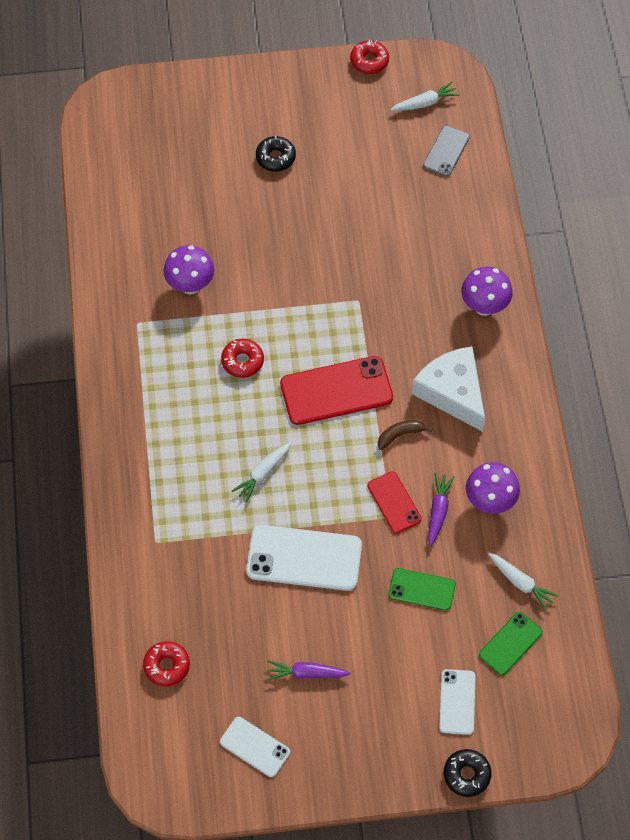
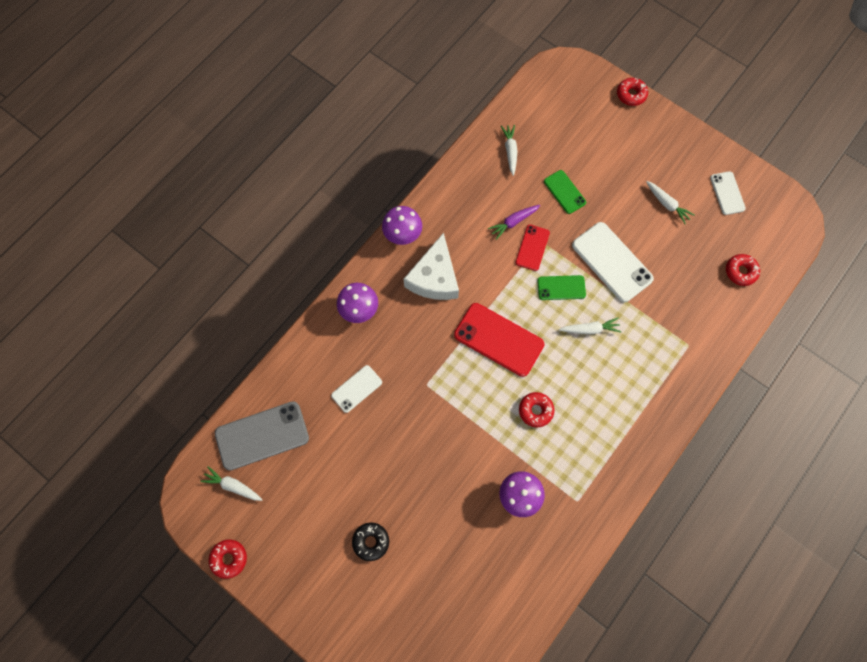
camera: 135 degrees left, 10 degrees up
purple carrot [267,660,351,681] -> white carrot [646,181,695,224]
brown banana [378,420,432,450] -> none
grey phone [423,126,470,177] -> grey phone [215,401,309,470], size x1.76
white phone [439,669,475,735] -> white phone moved to [331,365,382,413]
black donut [444,749,492,797] -> red donut [617,78,648,106]
purple mushroom [466,462,520,514] -> purple mushroom moved to [382,206,422,245]
green phone [479,612,543,675] -> green phone moved to [537,275,586,300]

